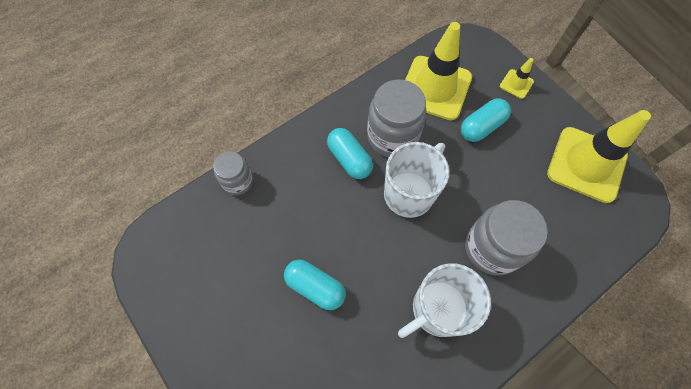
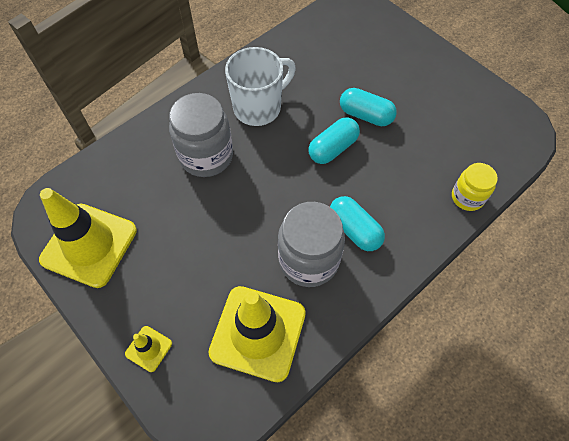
camera: 175 degrees right, 5 degrees down
grey jar [213,151,253,195] -> yellow jar [452,163,498,211]
white mug [384,142,449,218] -> none
turquoise capsule [461,98,511,142] -> turquoise capsule moved to [309,117,360,164]

